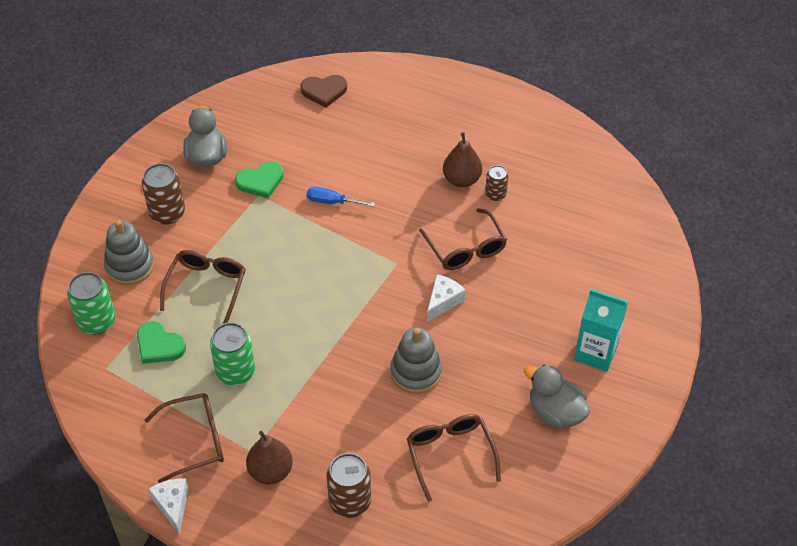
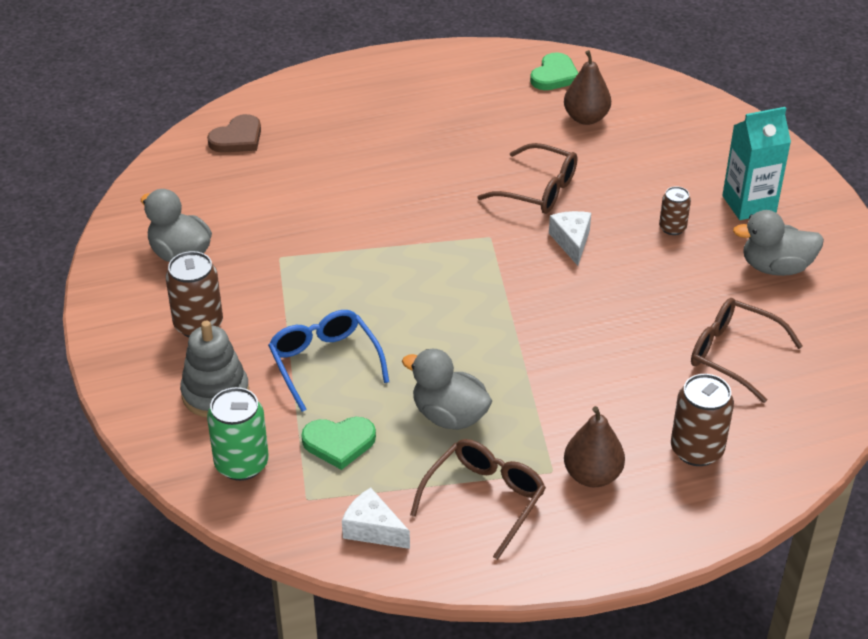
camera: 40 degrees left, 10 degrees down
white cheese [148,479,189,535] -> white cheese moved to [342,488,410,549]
brown glasses [160,250,246,324] -> blue glasses [268,310,389,412]
green can [210,323,255,385] -> grey duck [402,349,492,430]
green heart [235,161,284,198] -> green heart moved to [530,52,578,90]
blue screwdriver [307,187,375,207] -> none
grey stacking toy [390,328,442,394] -> none
brown pear [443,132,482,187] -> brown pear moved to [564,50,611,125]
brown can [485,165,508,201] -> brown can moved to [659,186,691,235]

